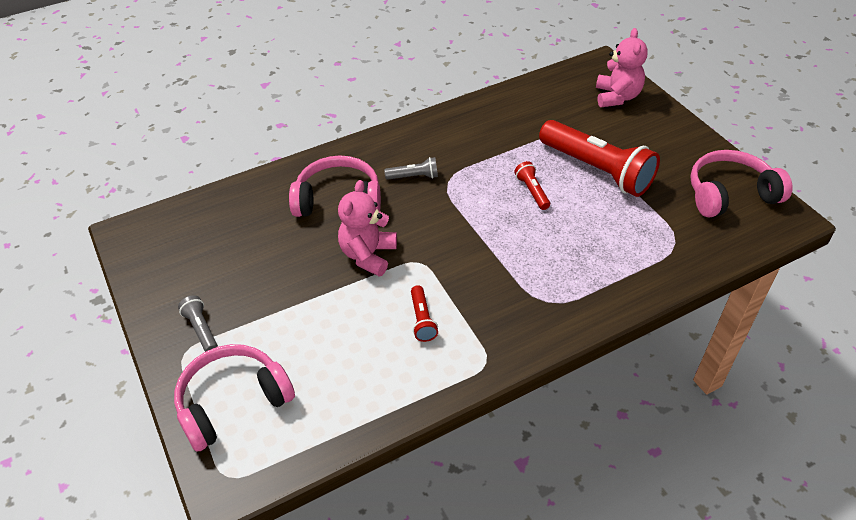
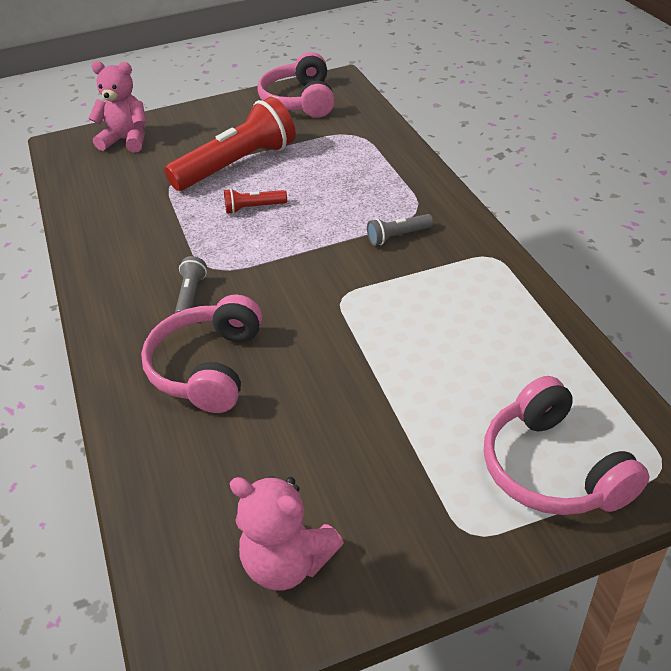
camera: 80 degrees left, 5 degrees down
grey flashlight [178,295,218,352] -> grey flashlight moved to [367,214,433,246]
pink teddy bear [338,180,397,276] -> pink teddy bear moved to [229,476,344,591]
red flashlight [411,285,438,342] -> none

